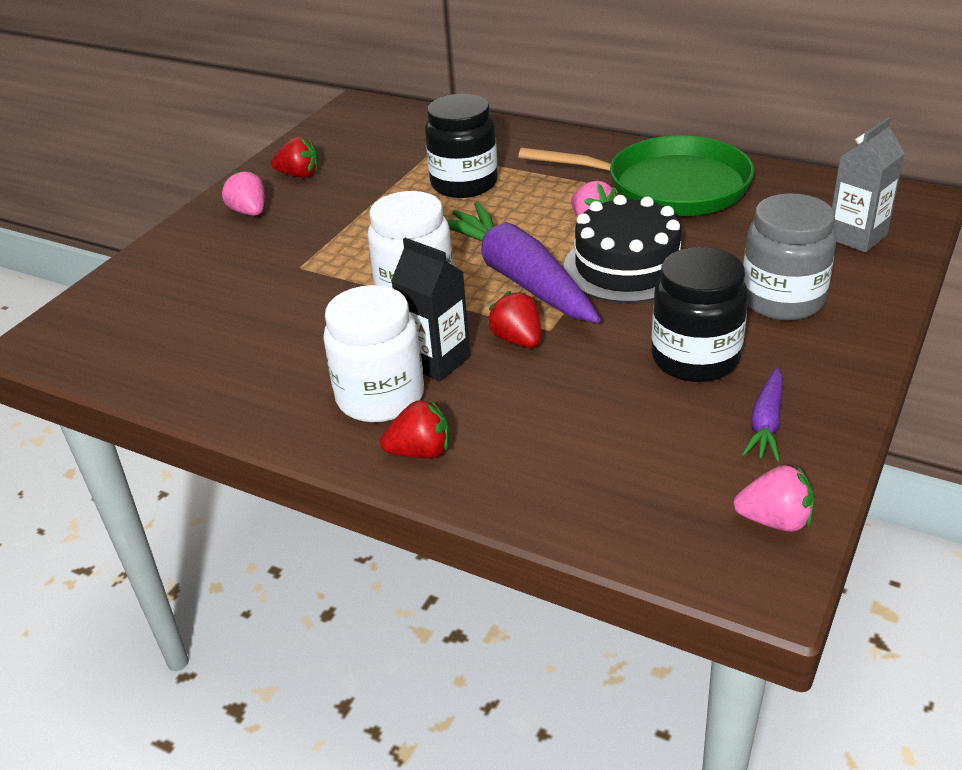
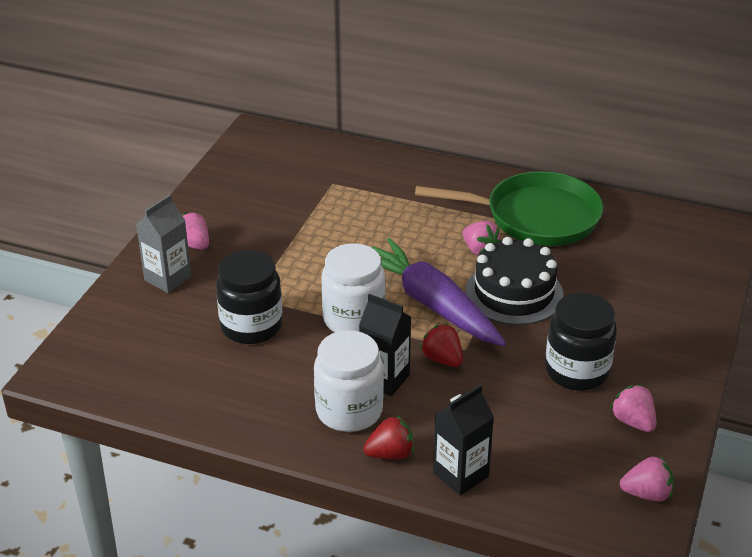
camera: 10 degrees left, 0 degrees up
red strawberry [271,137,318,178] -> none
black jar [425,94,498,198] -> black jar moved to [216,250,283,344]
purple carrot [742,367,783,462] -> pink strawberry [610,385,656,432]
grey jar [743,193,837,321] -> none
grey carton [832,117,905,252] -> grey carton moved to [136,194,192,293]
none -> black carton [433,385,494,495]

